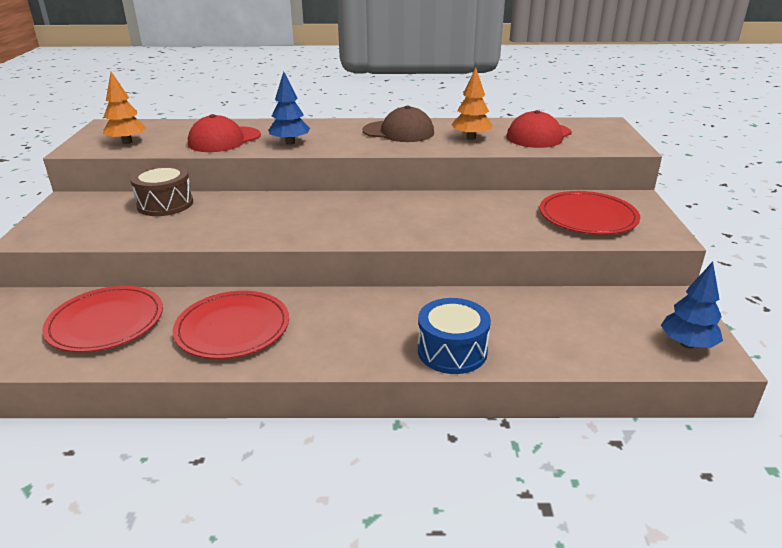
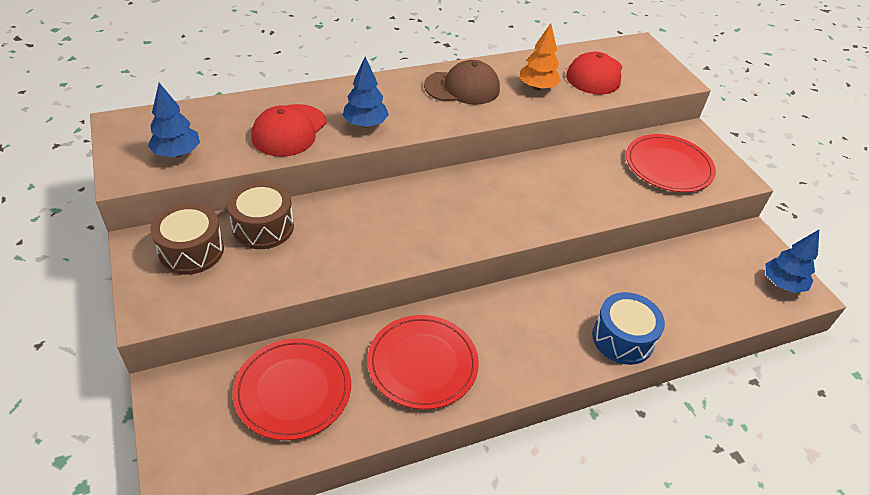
camera: 25 degrees left, 15 degrees up
orange tree [103,72,147,144] -> blue tree [148,83,200,158]
none -> brown drum [150,203,224,275]

